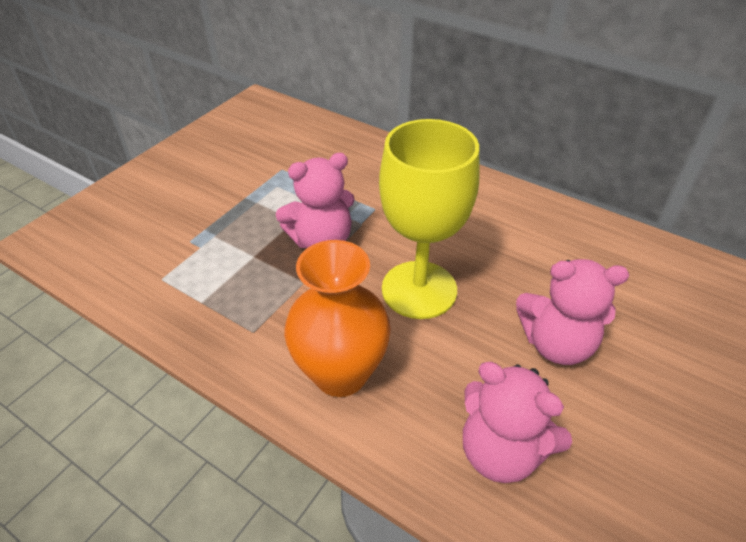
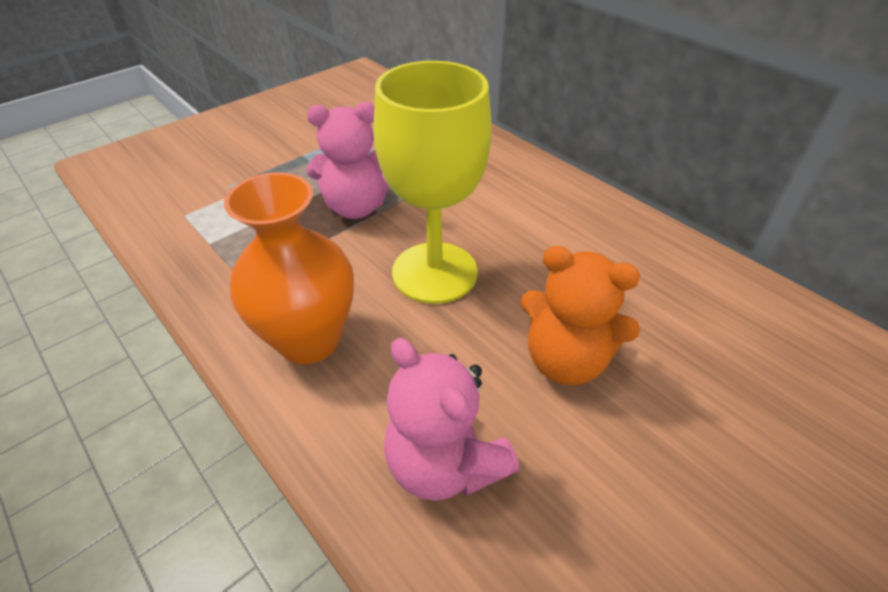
camera: 15 degrees right, 0 degrees up
pink teddy bear [516,259,629,365] -> orange teddy bear [521,246,640,385]

